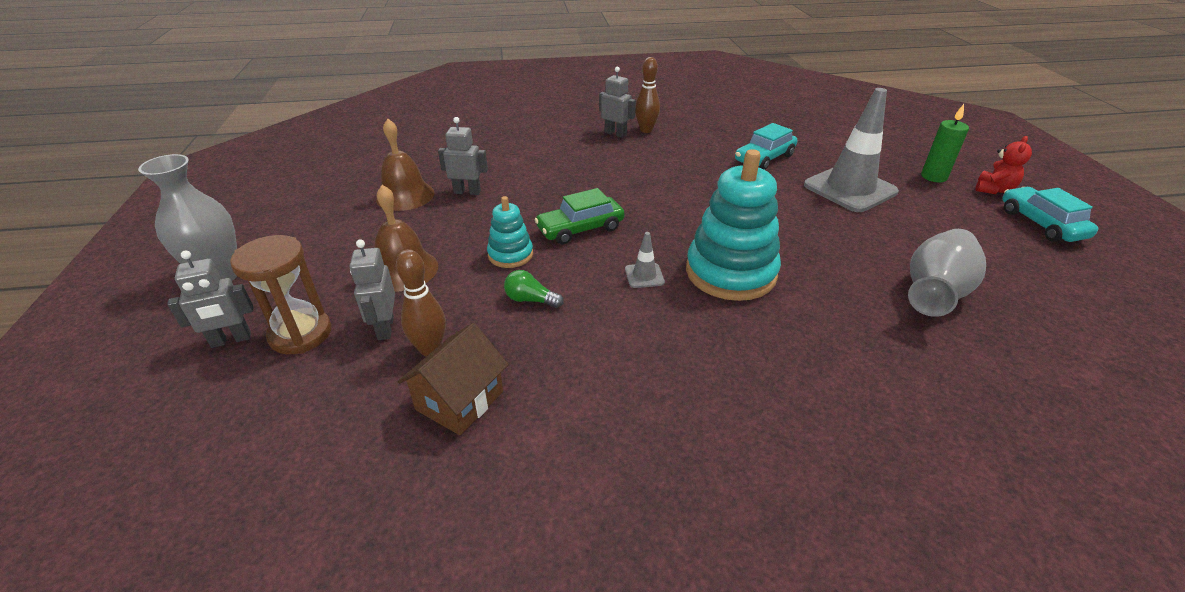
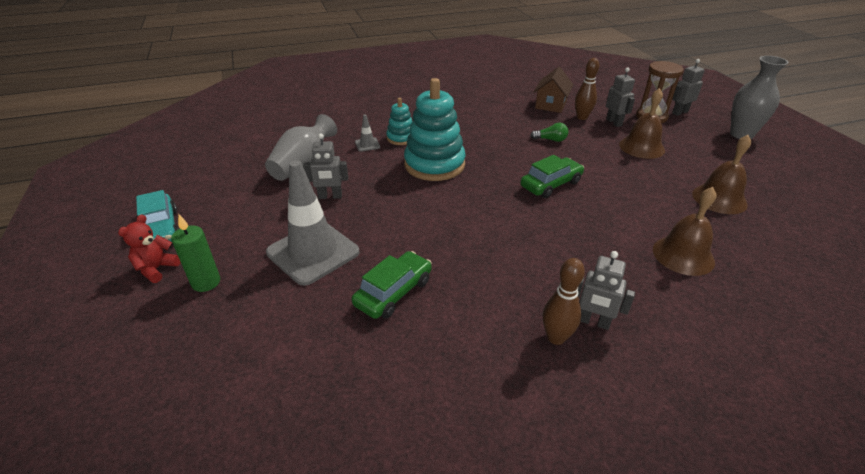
camera: 170 degrees right, 0 degrees up
grey robot [438,117,488,195] -> grey robot moved to [303,134,348,199]
turquoise stacking toy [487,196,533,268] -> turquoise stacking toy moved to [386,98,412,145]
grey traffic cone [625,232,665,288] -> grey traffic cone moved to [355,114,380,152]
turquoise car [735,123,797,170] -> green car [352,251,432,319]
none -> brown bell [653,187,717,276]

